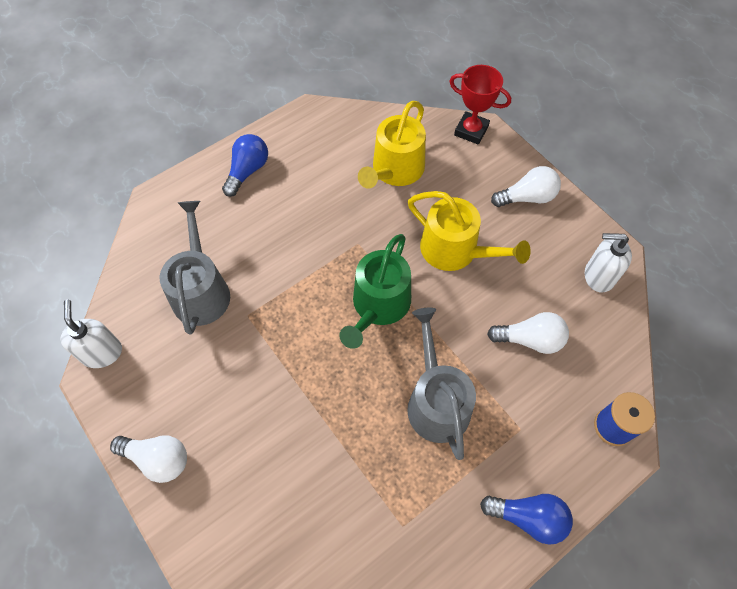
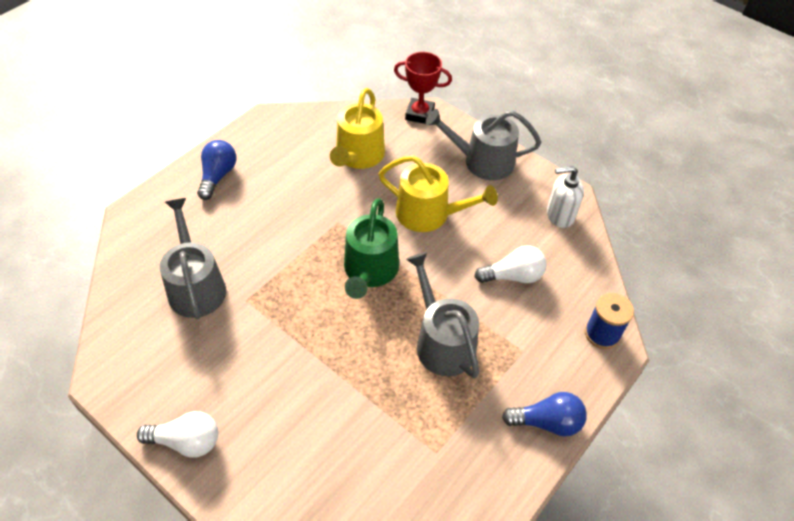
camera: 15 degrees left, 10 degrees down
white soap dispenser [60,300,122,368] -> none
white light bulb [491,166,561,207] -> grey watering can [425,109,541,180]

